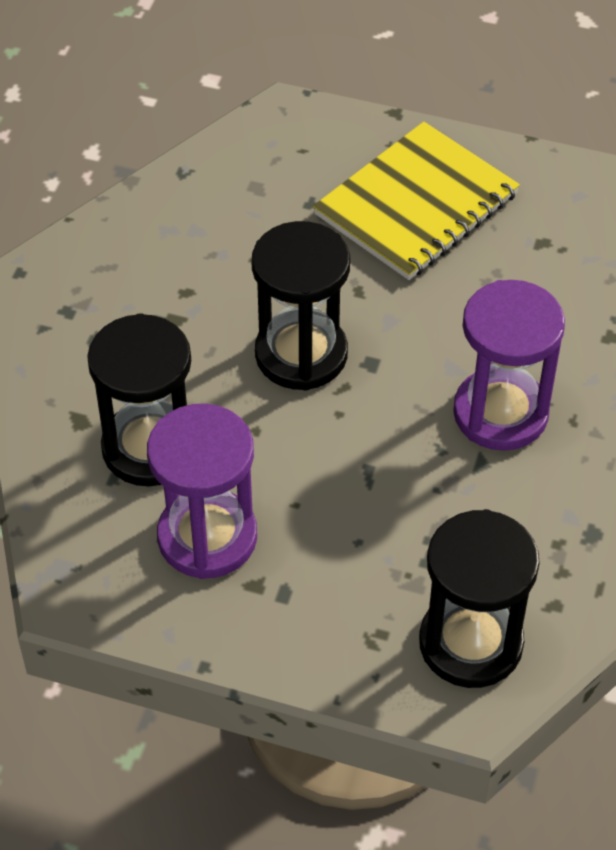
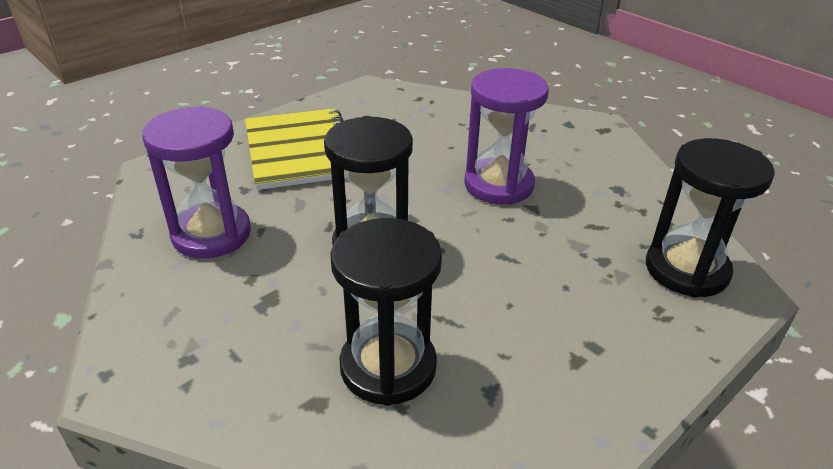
camera: 60 degrees left, 15 degrees down
purple hourglass [147,403,257,579] -> purple hourglass moved to [142,106,251,258]

